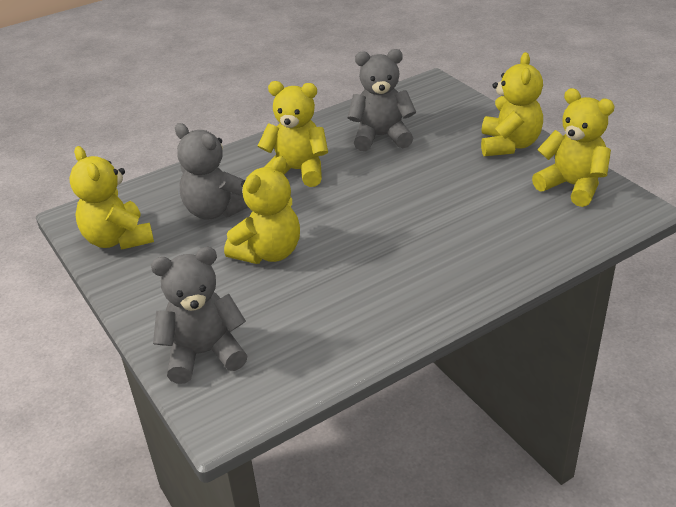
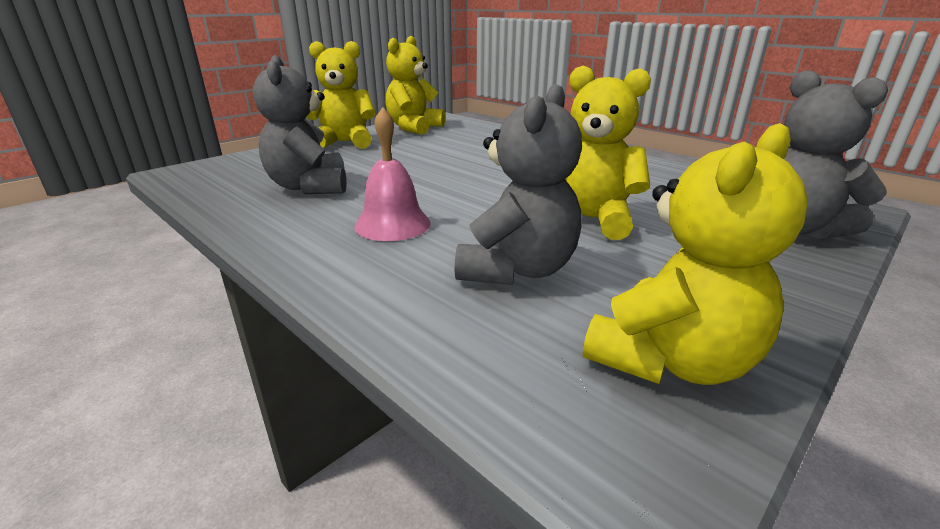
camera: 105 degrees left, 10 degrees down
yellow teddy bear [258,81,328,187] -> pink bell [354,107,431,241]

